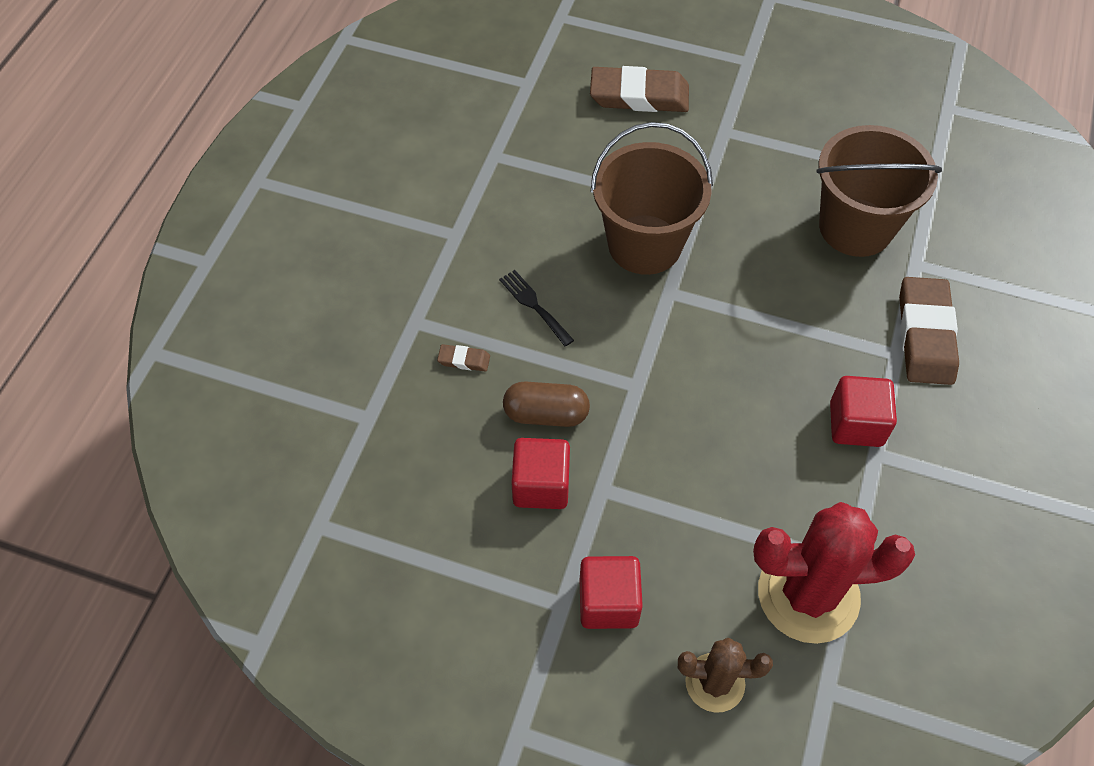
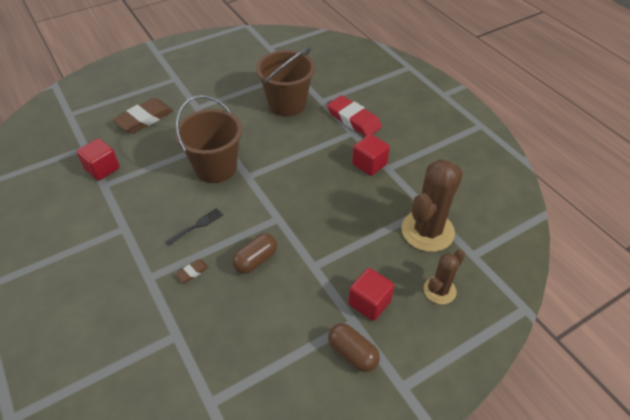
camera: 50 degrees left, 10 degrees down
black fork [499,270,574,347] -> black fork turned 135 degrees clockwise [165,208,223,246]
red cube [511,438,570,509] -> red cube moved to [77,138,120,181]
red cactus [753,502,915,644] -> brown cactus [401,159,463,252]
brown eraser [899,277,959,385] -> red eraser [327,95,382,137]
none -> brown capsule [328,323,380,372]

